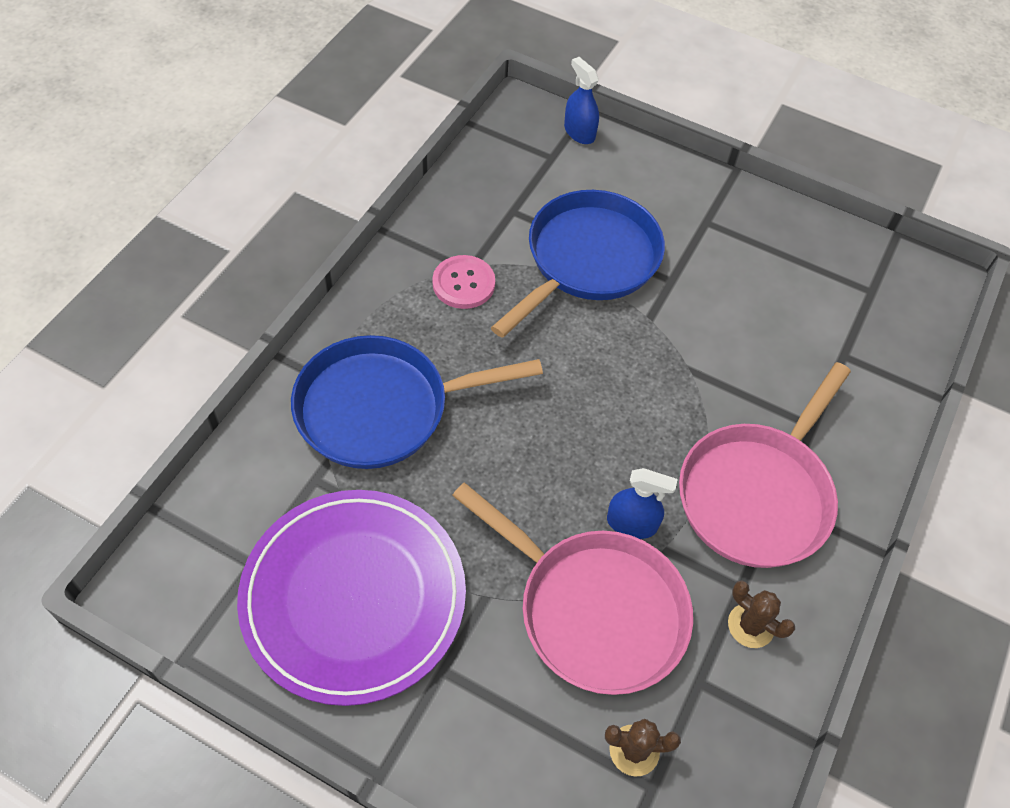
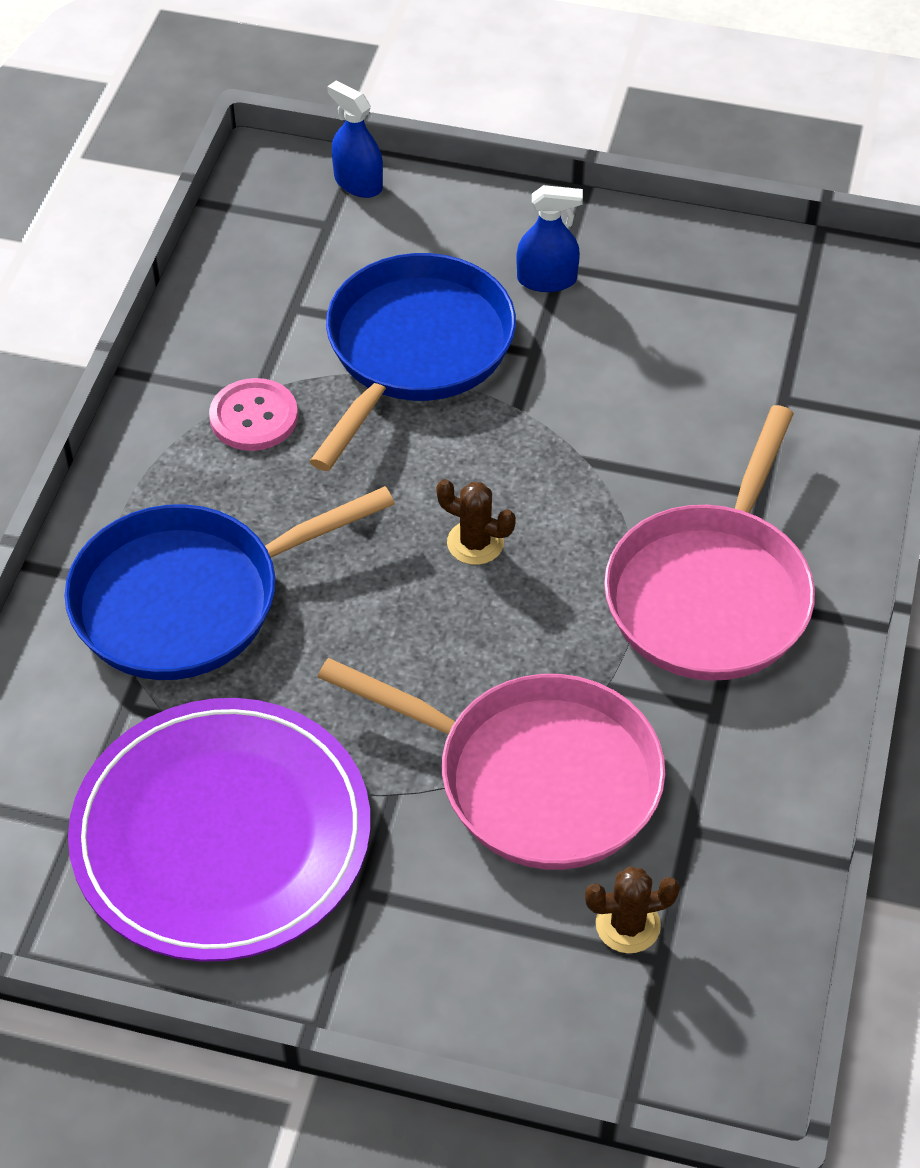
camera: 10 degrees left, 5 degrees down
blue spray bottle [607,468,678,539] -> blue spray bottle moved to [516,185,583,292]
brown cactus [728,580,795,648] -> brown cactus moved to [436,479,516,565]

